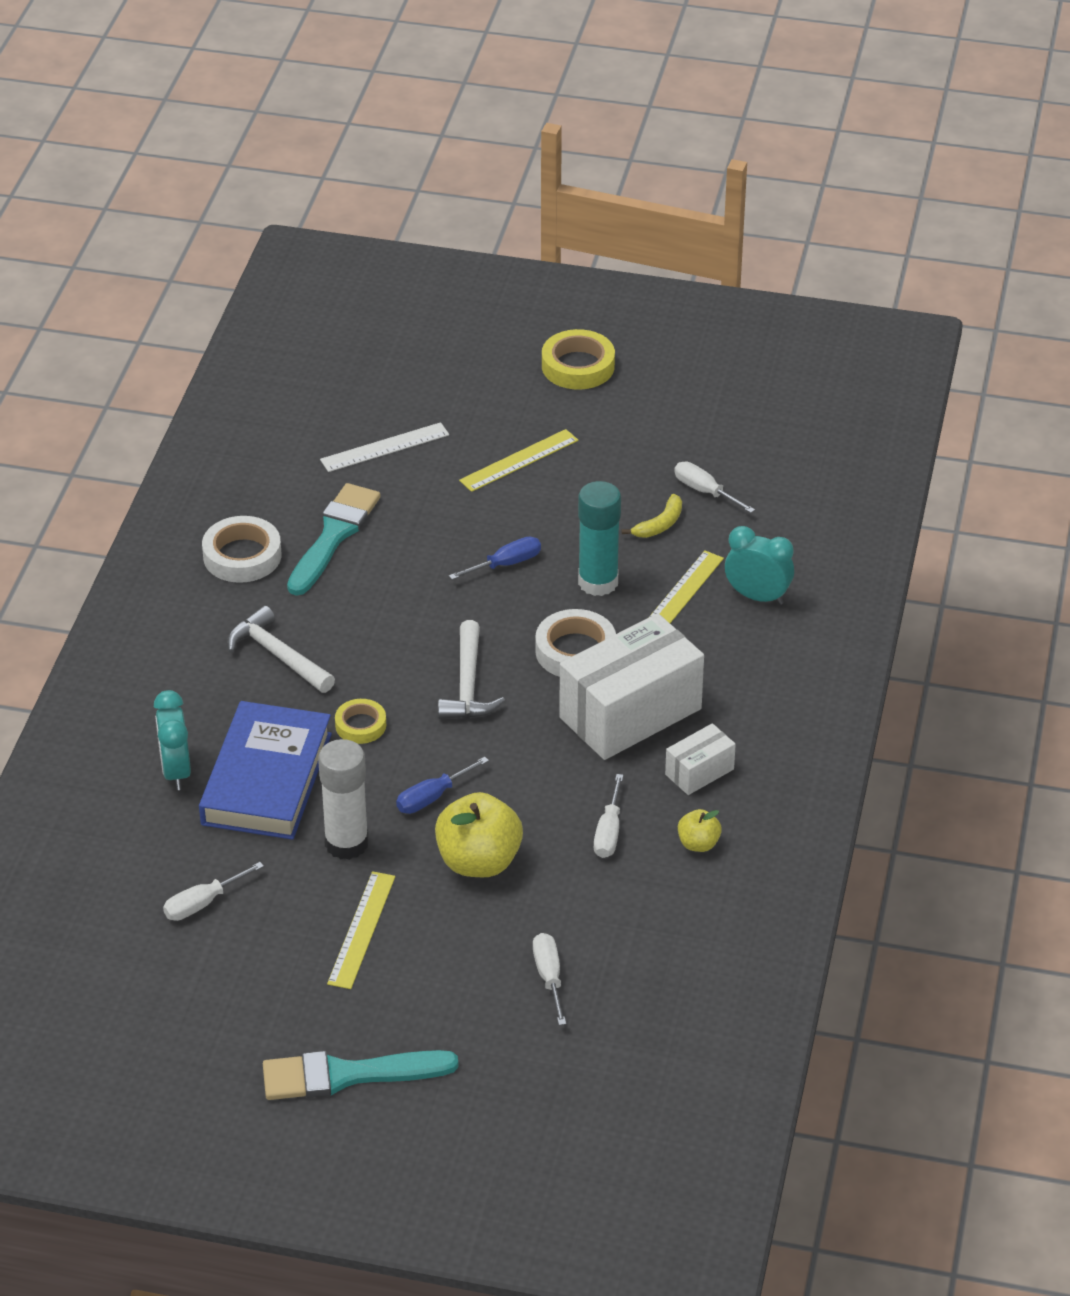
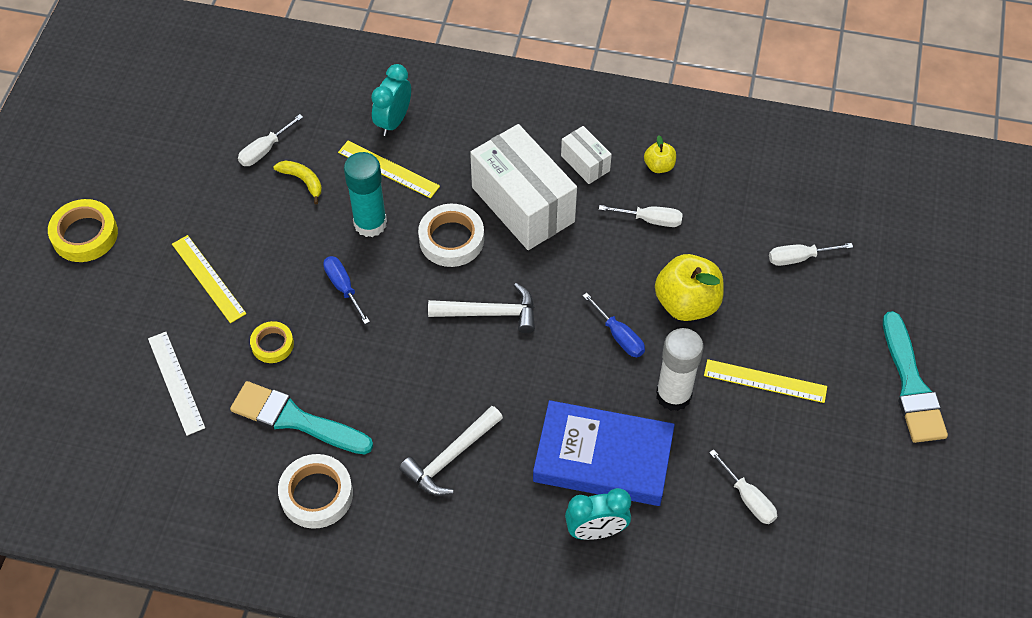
camera: 90 degrees left, 15 degrees up
yellow tape [335,699,386,744] -> yellow tape moved to [250,321,294,363]

